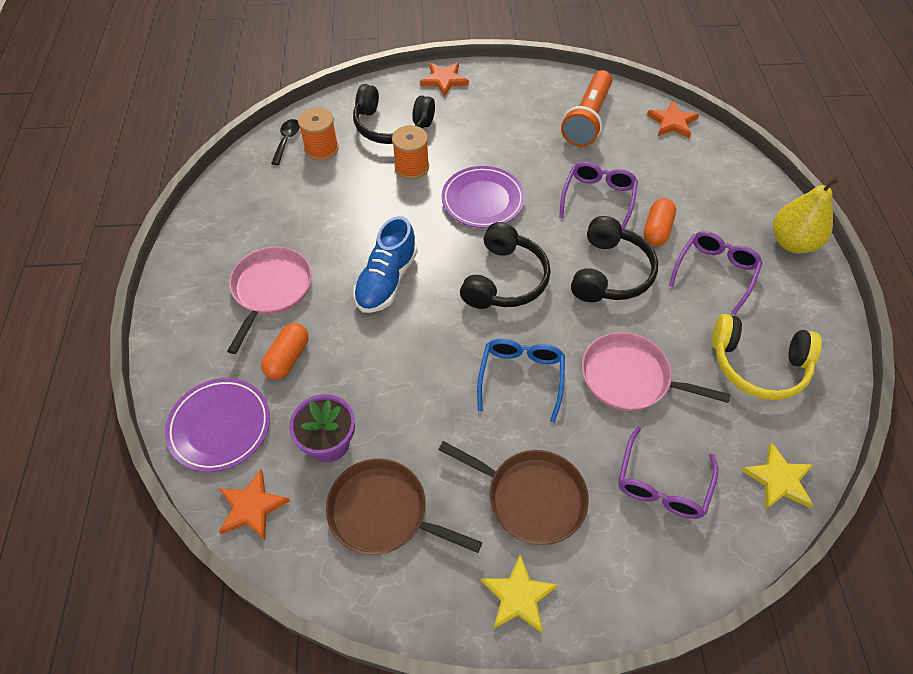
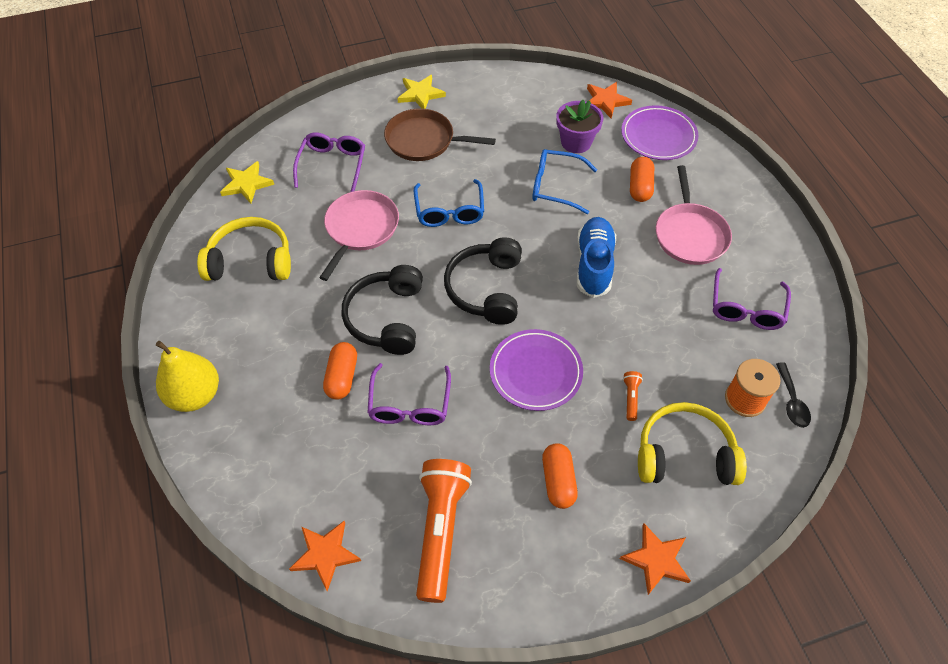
camera: 165 degrees right, 0 degrees up
brown pan [326,458,482,555] -> none
black headphones [353,84,435,144] -> yellow headphones [638,402,747,485]
orange spool [392,125,429,179] -> orange flashlight [623,371,643,421]
pink pan [582,332,730,411] -> pink pan turned 75 degrees counterclockwise [319,190,399,281]
purple glasses [669,231,763,315] -> purple glasses moved to [713,268,791,330]
none -> blue glasses [532,149,597,214]
none -> orange capsule [542,443,578,509]

